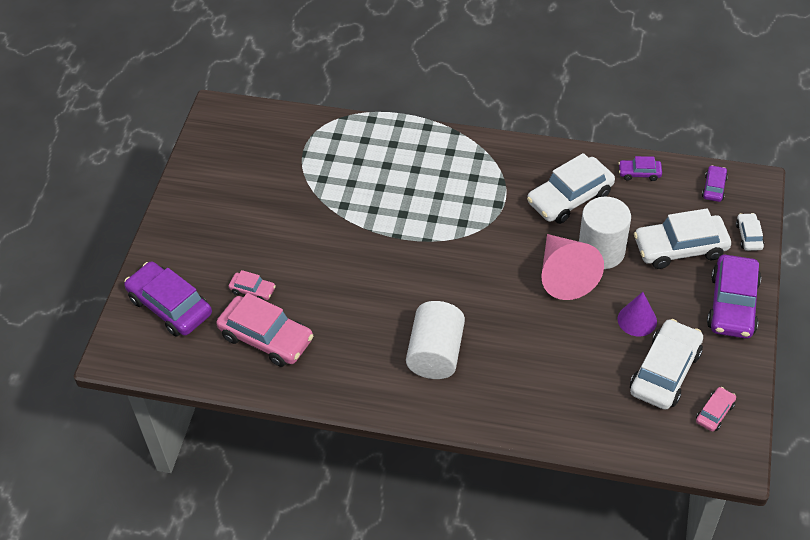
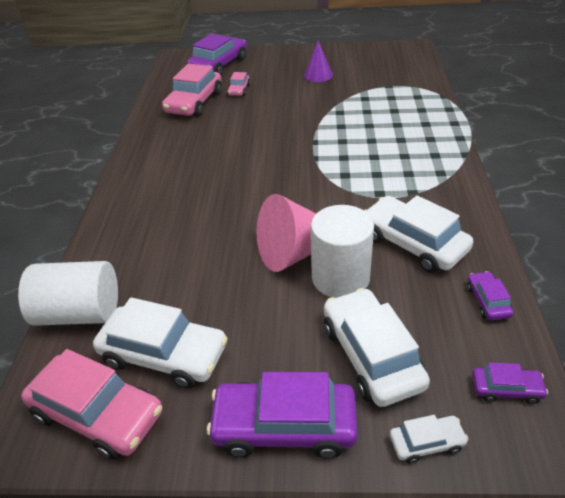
camera: 80 degrees right, 10 degrees down
white cylinder [406,301,465,379] -> white cylinder moved to [18,261,118,326]
purple cone [618,292,657,337] -> purple cone moved to [304,41,333,82]
pink car [696,387,736,432] -> pink car [21,349,163,460], size x2.05

